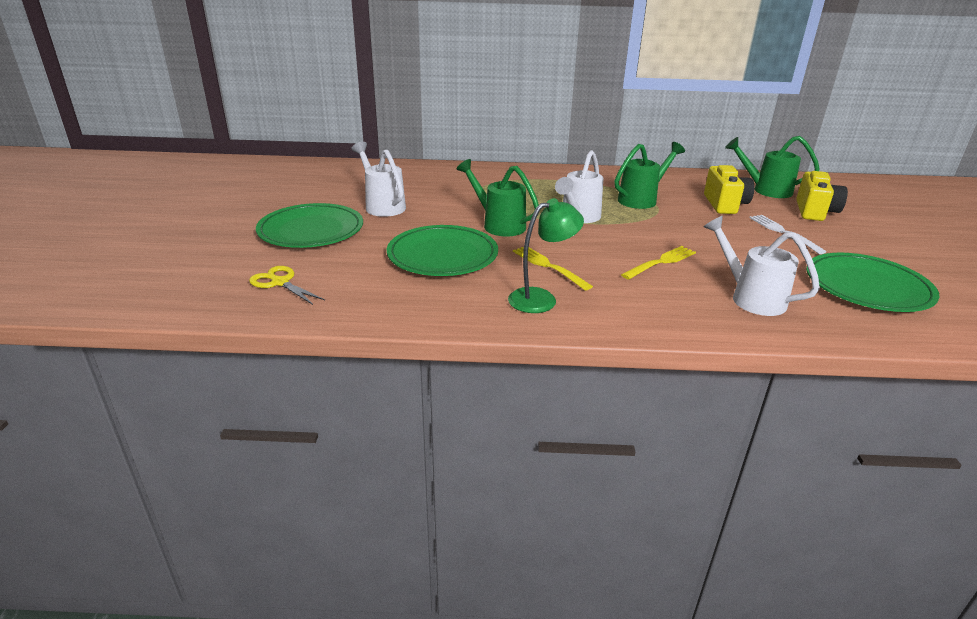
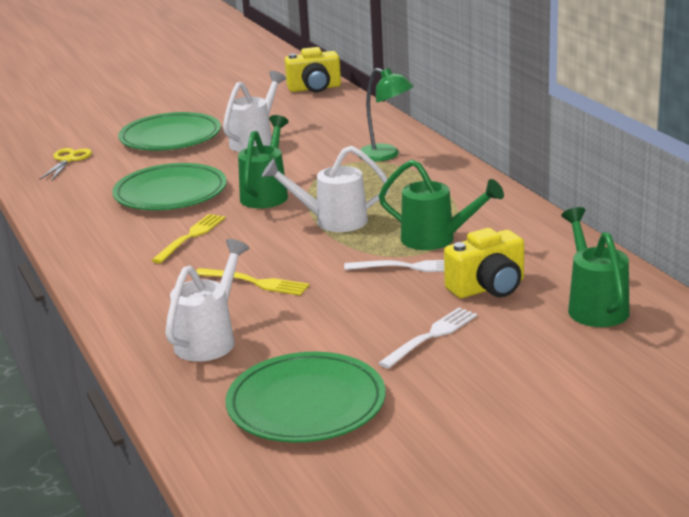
camera: 65 degrees right, 5 degrees down
green lamp [508,198,584,313] -> green lamp moved to [359,68,414,162]
yellow camera [796,171,848,221] -> yellow camera moved to [285,47,341,92]
none -> white fork [344,260,444,272]

